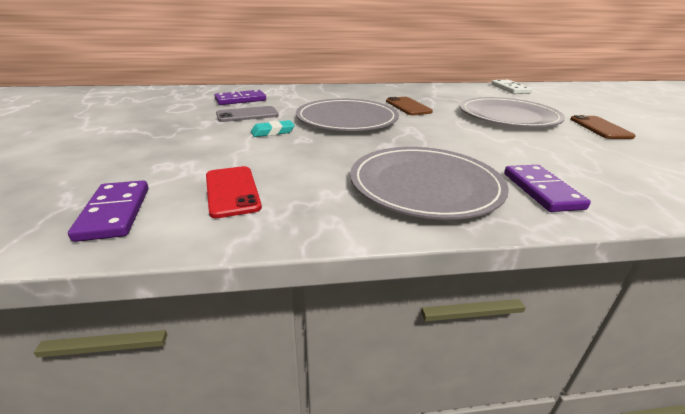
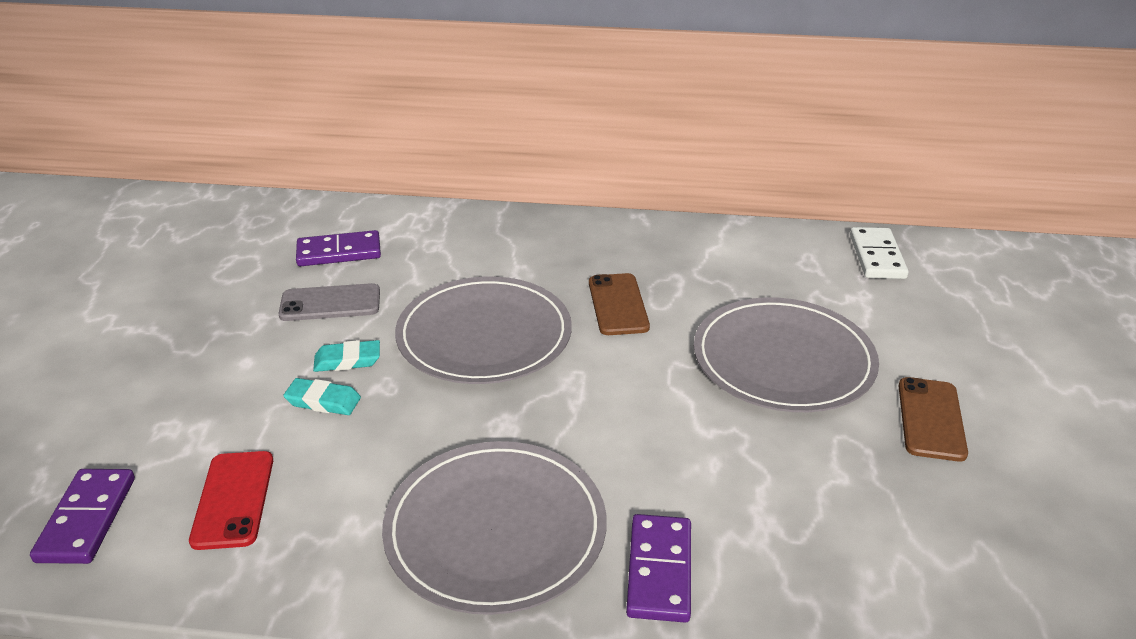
camera: 15 degrees right, 5 degrees up
none -> turquoise eraser [283,378,361,415]

